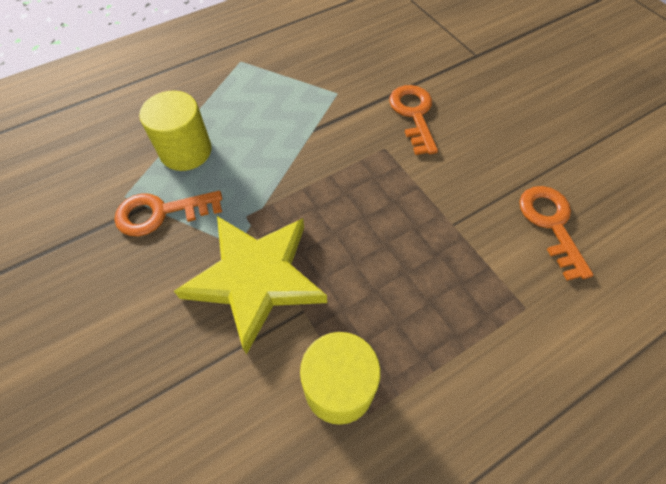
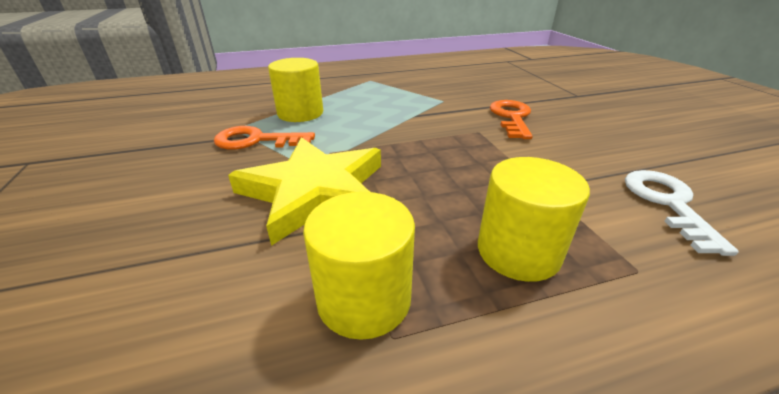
camera: 15 degrees right, 25 degrees down
orange key [519,186,593,281] -> white key [625,170,739,256]
none -> yellow cylinder [478,157,590,282]

